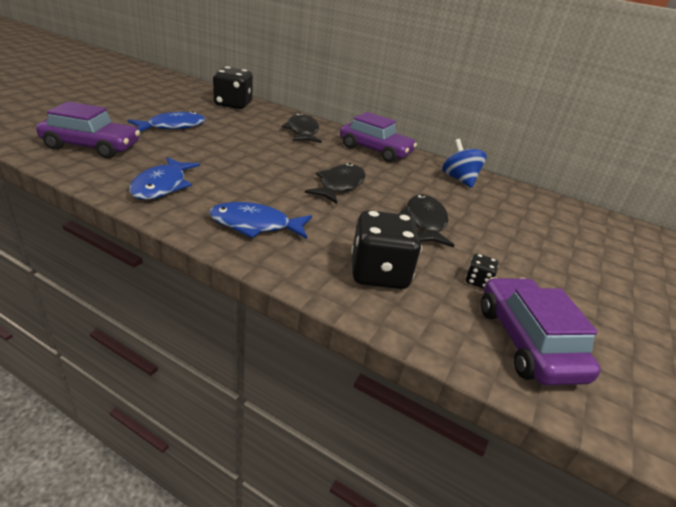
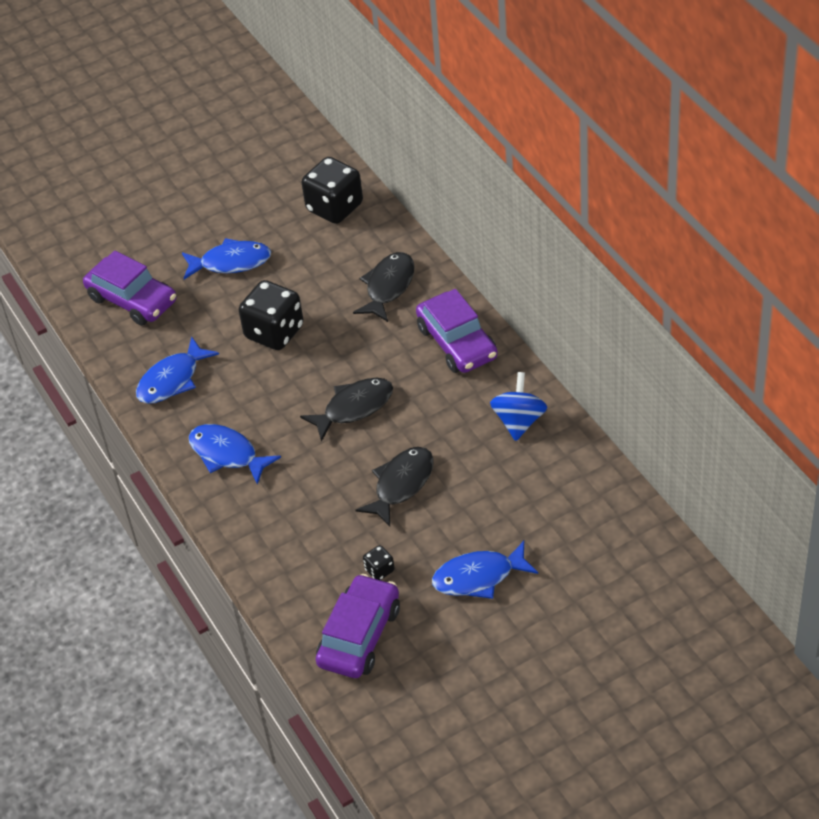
camera: 40 degrees right, 15 degrees up
black dice [351,210,422,289] -> black dice moved to [239,280,304,350]
none -> blue fish [432,541,538,599]

